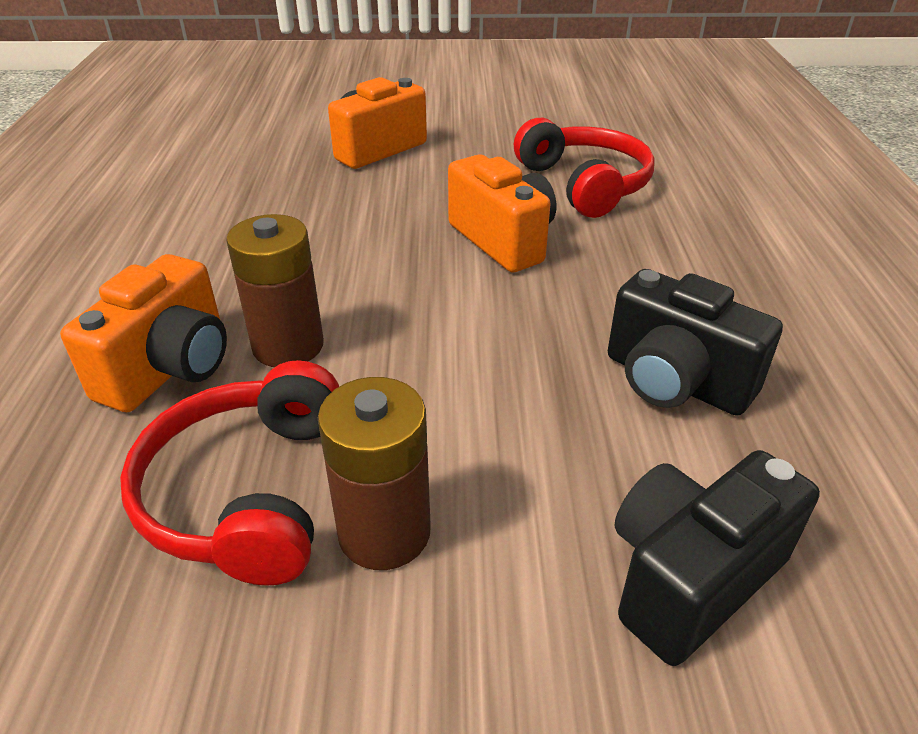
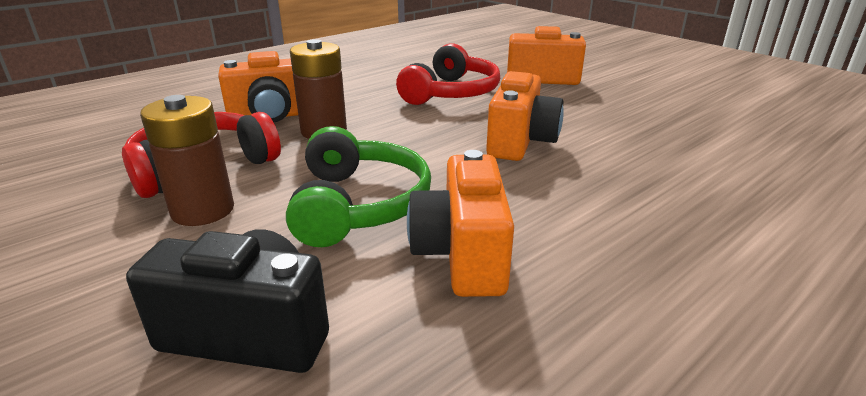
camera: 50 degrees right, 10 degrees down
red headphones [514,118,655,218] -> red headphones moved to [396,43,500,105]
black camera [608,269,783,416] -> orange camera [407,150,514,297]
none -> green headphones [286,126,431,247]

